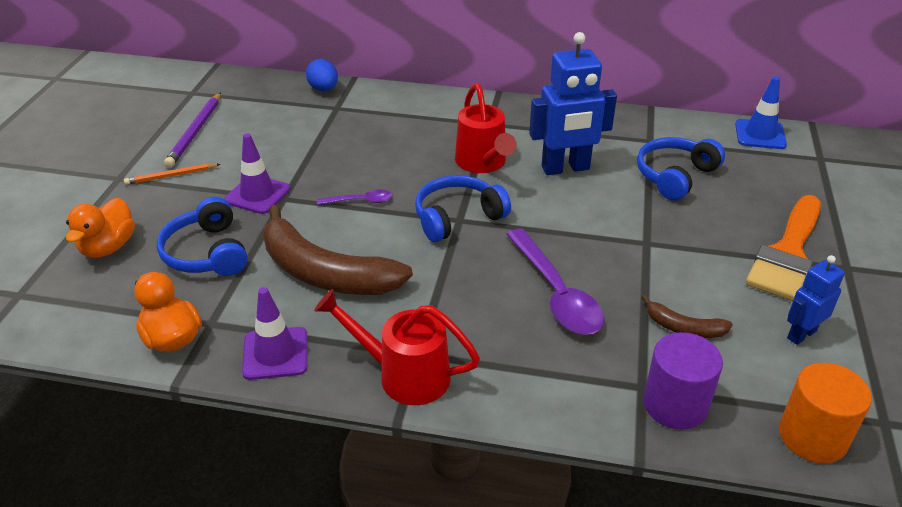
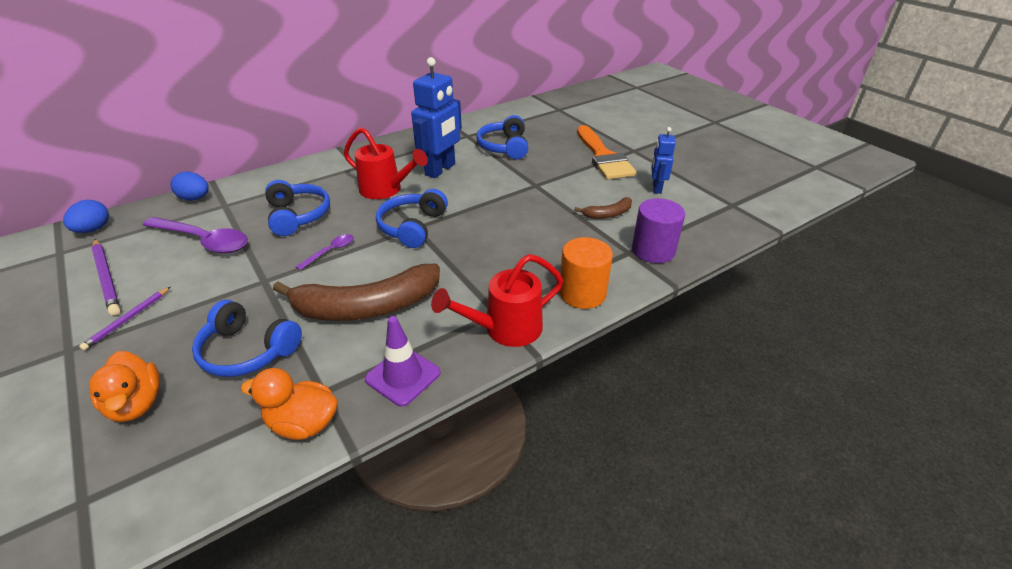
camera: 45 degrees left, 0 degrees up
orange pencil [124,163,220,185] -> purple pencil [79,287,171,350]
purple traffic cone [224,133,290,214] -> none
purple spoon [506,229,604,335] -> purple spoon moved to [143,217,248,253]
blue traffic cone [735,77,787,149] -> none
orange cylinder [779,363,872,464] -> orange cylinder moved to [559,237,613,309]
none -> blue egg [63,200,109,233]
none -> blue headphones [265,180,330,236]

